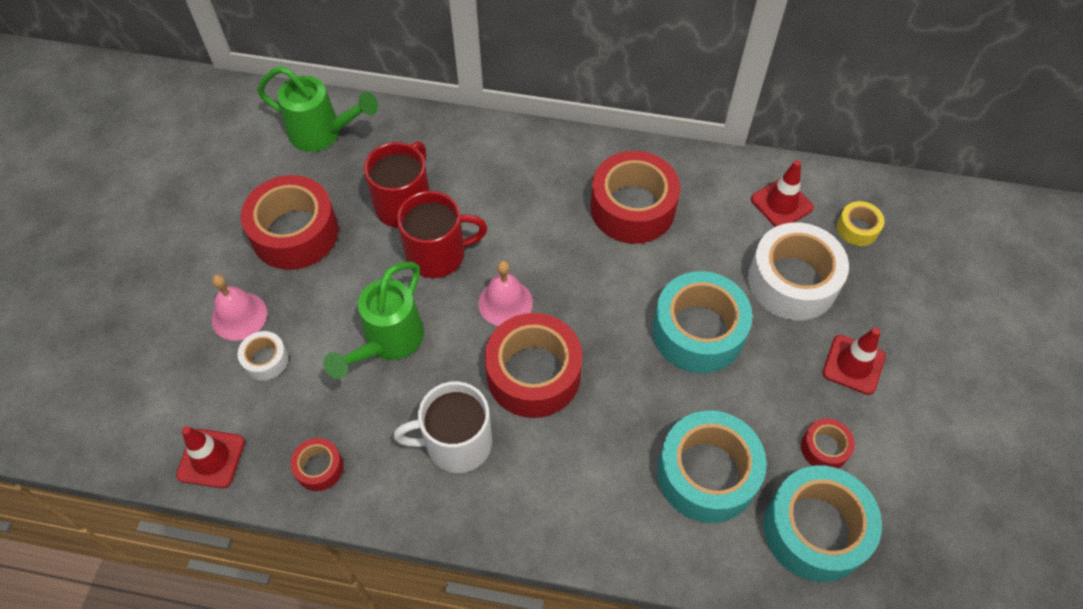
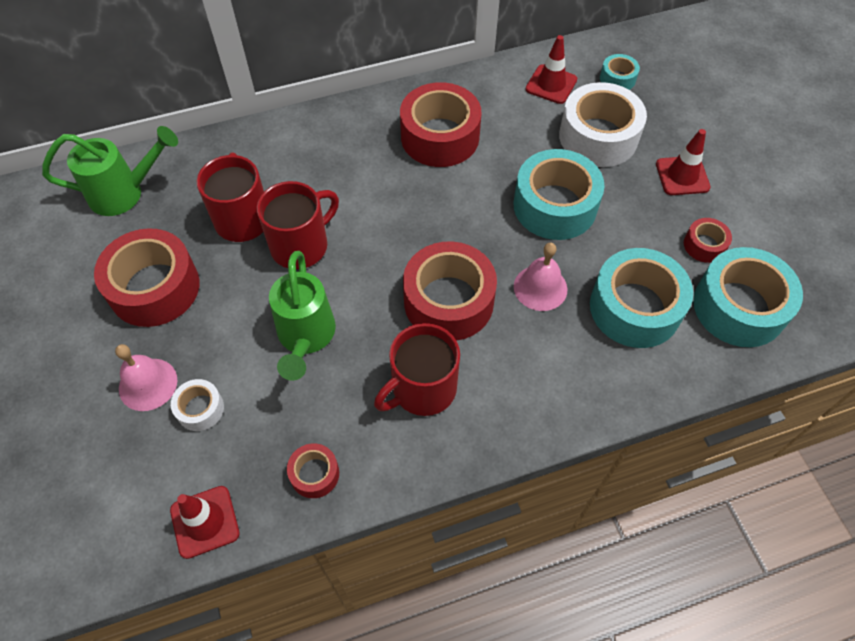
camera: 30 degrees left, 0 degrees up
white mug [394,381,492,473] -> red mug [374,323,460,416]
pink bell [478,261,533,326] -> pink bell moved to [514,243,567,311]
yellow tape [837,201,884,246] -> turquoise tape [600,54,640,90]

